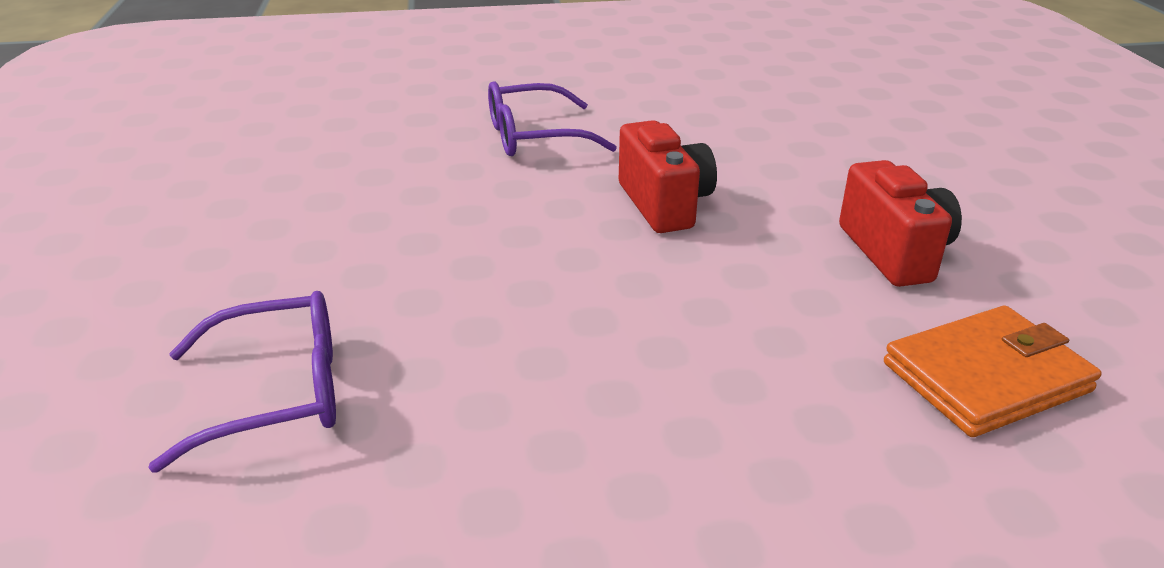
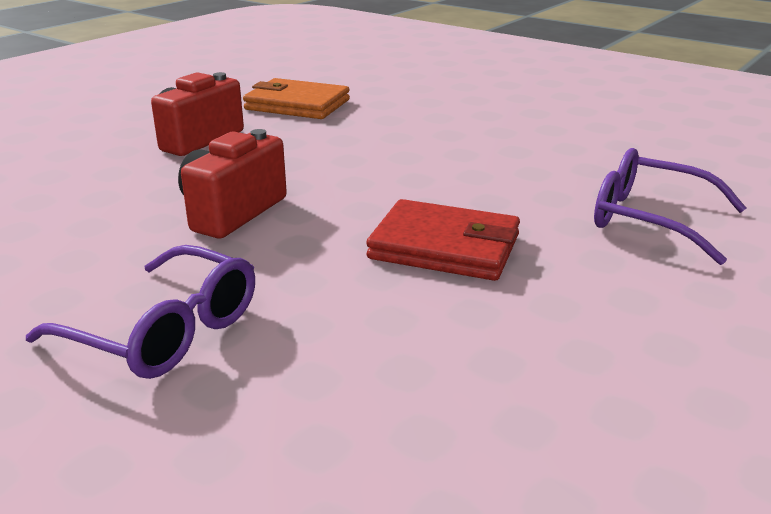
camera: 135 degrees left, 5 degrees down
none -> red wallet [366,199,520,281]

